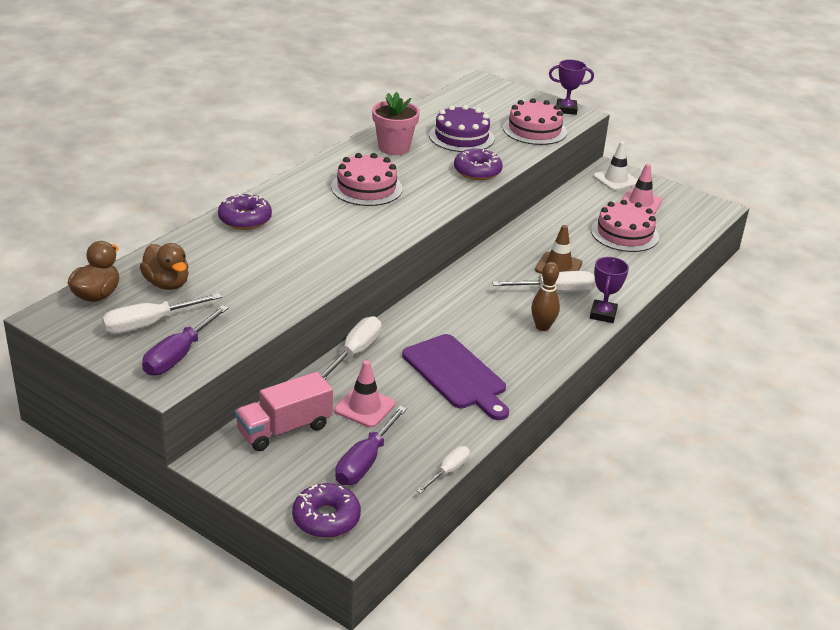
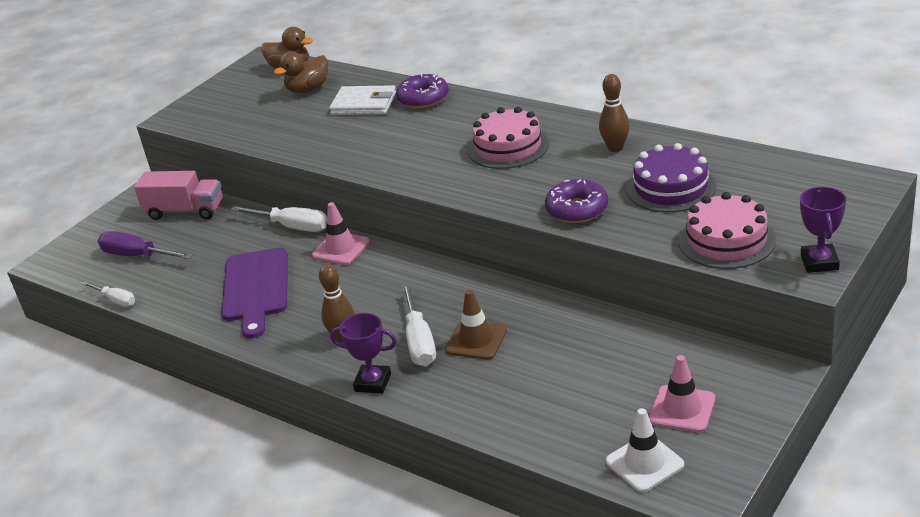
camera: 95 degrees right, 0 degrees up
white screwdriver [102,293,222,334] -> none
purple screwdriver [142,305,229,376] -> none
pink truck [235,372,333,451] -> pink truck turned 135 degrees clockwise [134,171,223,220]
purple donut [292,483,361,538] -> none
pink traffic cone [334,360,395,428] -> pink traffic cone moved to [312,202,370,265]
pink flower pot [372,92,420,155] -> brown bowling pin [599,74,630,152]
purple cutting board [402,334,509,420] -> purple cutting board turned 60 degrees counterclockwise [222,248,288,339]
pink cake [591,200,659,252] -> none
white traffic cone [593,141,638,191] -> white traffic cone moved to [606,408,684,492]
none -> white wallet [329,85,396,115]

